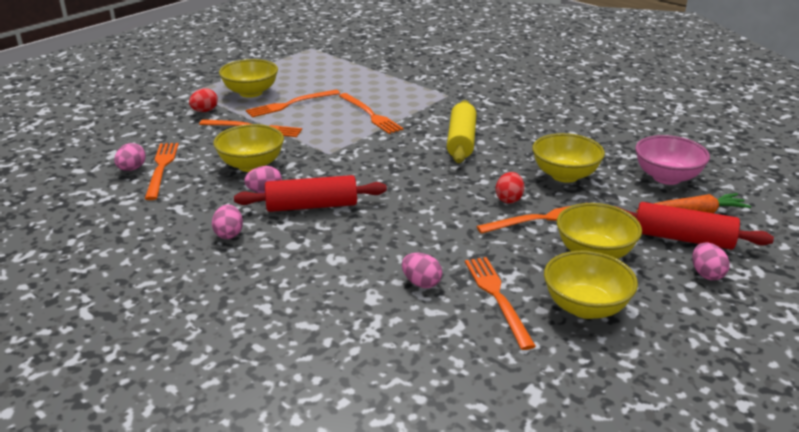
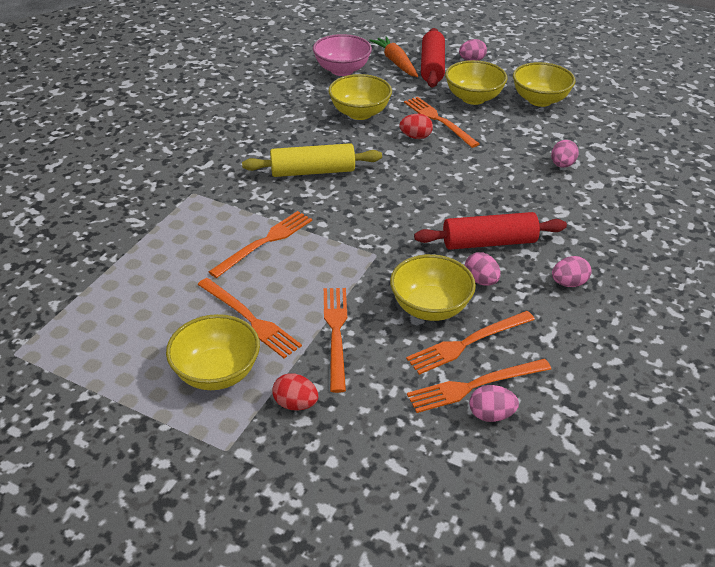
camera: 105 degrees left, 10 degrees up
red rolling pin [234,175,387,212] -> red rolling pin turned 75 degrees counterclockwise [414,212,567,250]
orange fork [465,257,536,350] -> orange fork moved to [406,311,535,375]

